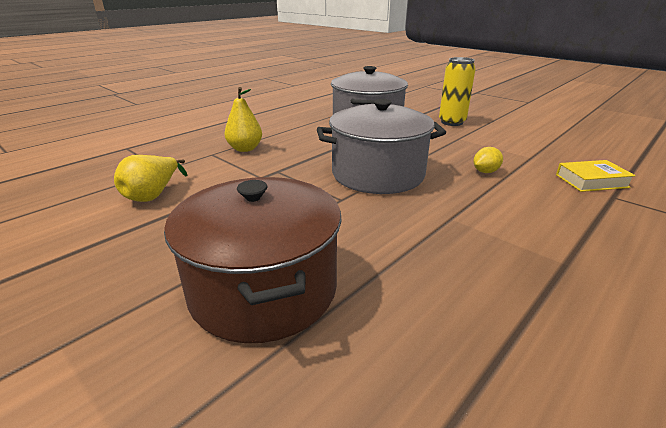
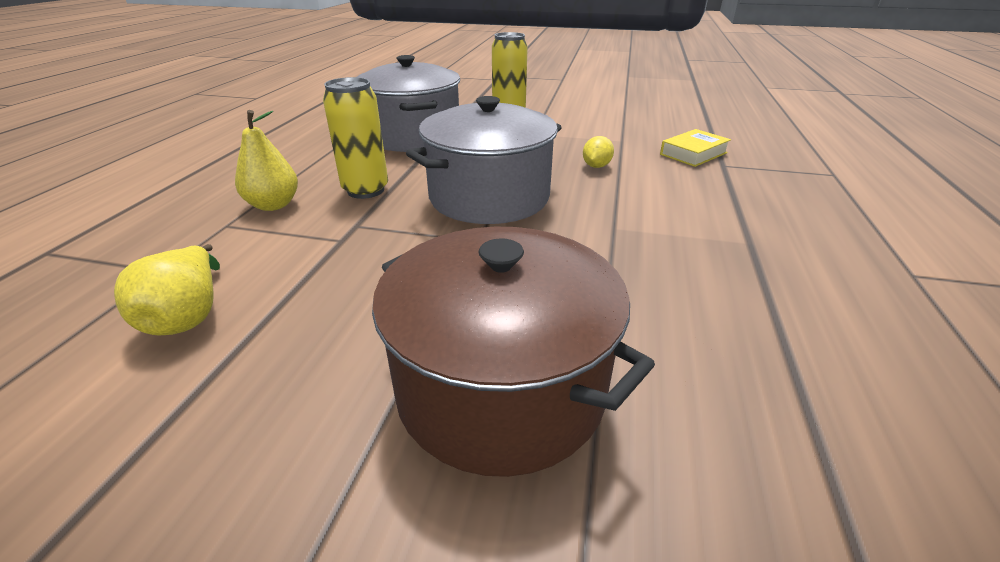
camera: 30 degrees left, 5 degrees up
none -> yellow can [323,77,388,199]

